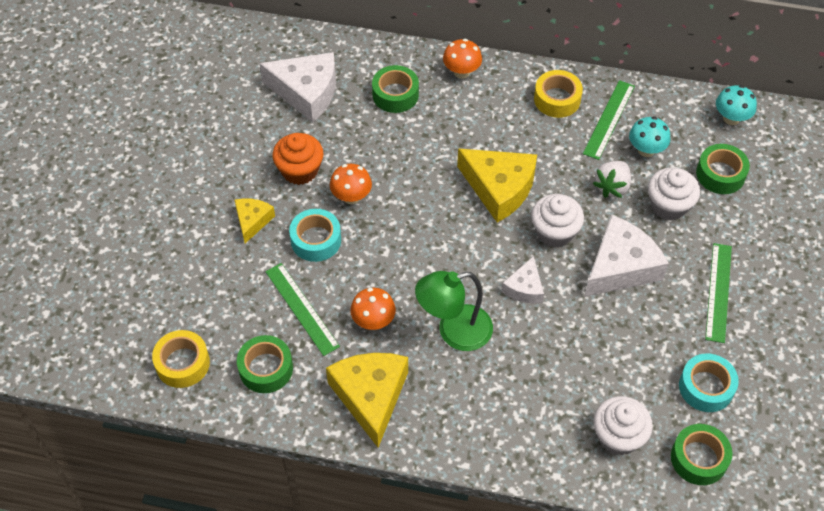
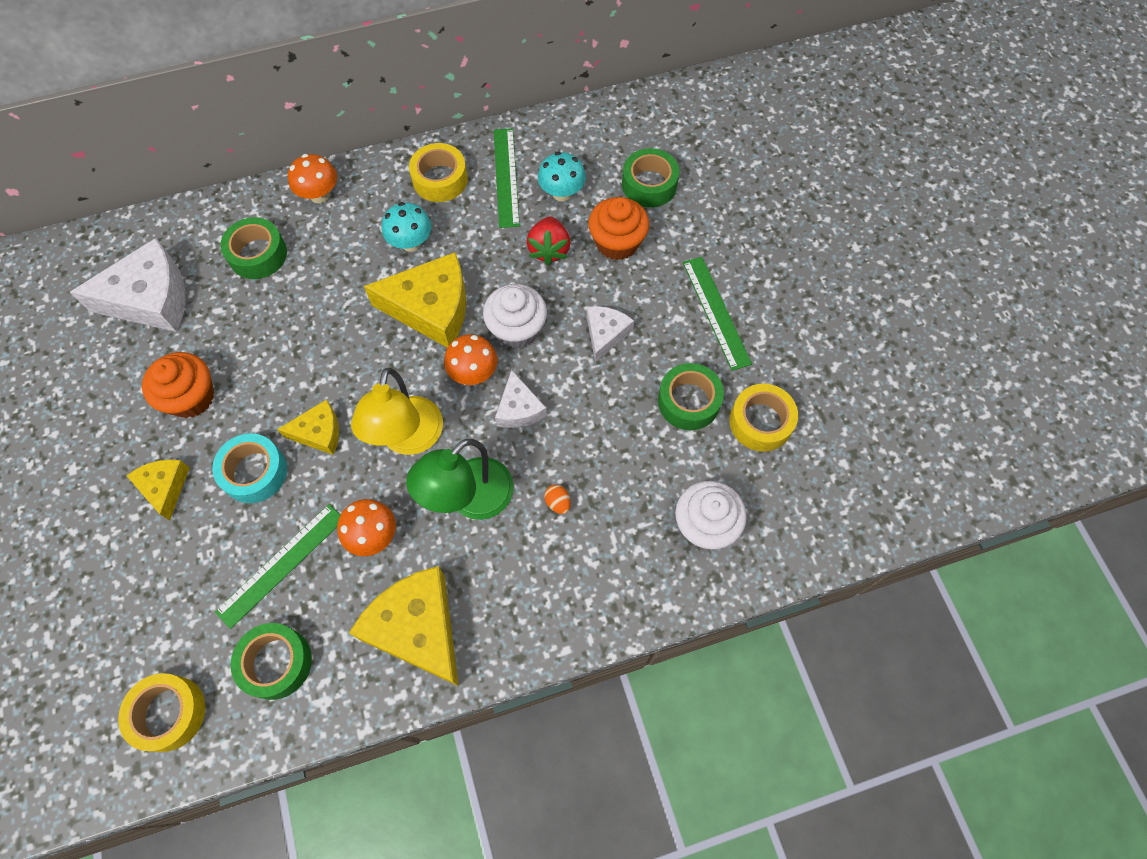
camera: 30 degrees left, 10 degrees up
green ruler [265,263,340,356] -> green ruler turned 75 degrees counterclockwise [215,504,340,629]
orange mushroom [330,164,372,204] -> orange mushroom moved to [444,334,497,385]
white cheese [584,215,669,297] -> white cheese [587,306,634,362], size x0.54
white strawberry [592,161,631,198] -> red strawberry [527,217,570,265]
white cupcake [648,168,700,221] -> orange cupcake [588,197,649,260]
green tape [671,424,733,485] -> green tape moved to [658,363,724,430]
turquoise tape [679,353,739,412] -> yellow tape [730,384,798,452]
turquoise mushroom [716,85,757,125] -> turquoise mushroom moved to [382,202,432,252]
none -> yellow cheese [277,399,339,455]
none -> yellow lamp [351,368,443,455]
none -> orange egg [544,485,571,514]

